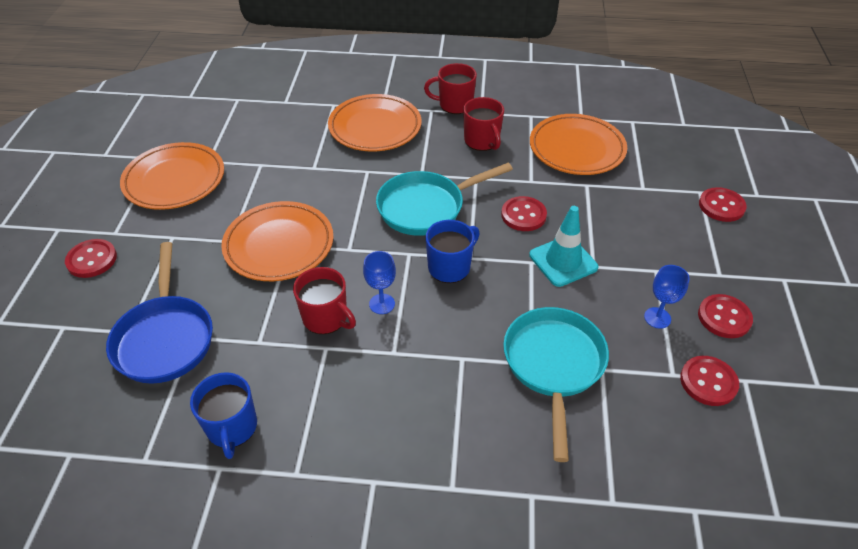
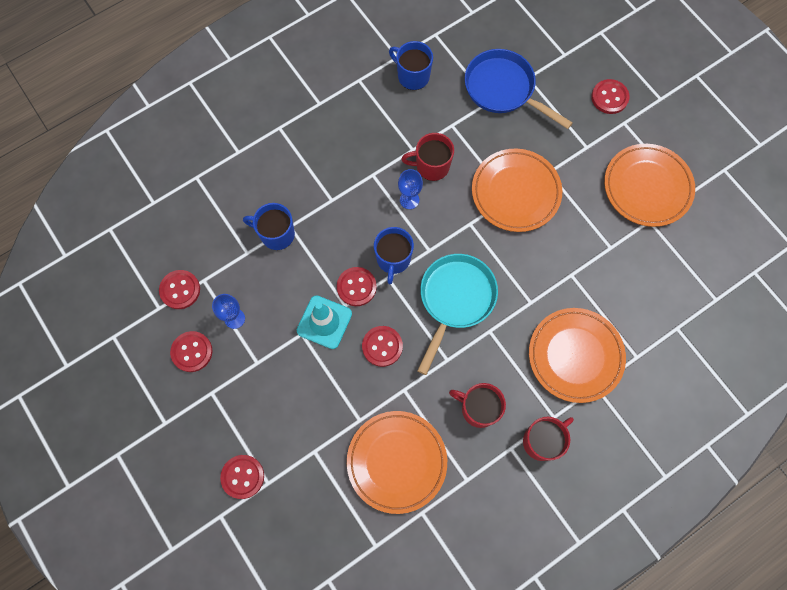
camera: 140 degrees right, 25 degrees up
turquoise pan [503,307,609,462] -> blue mug [243,203,295,250]
none -> red button [337,267,377,306]

